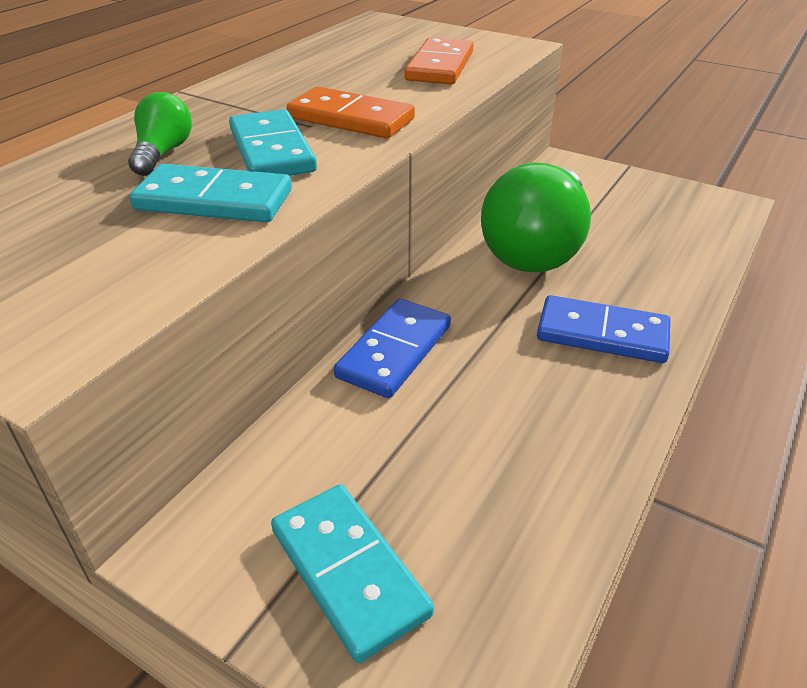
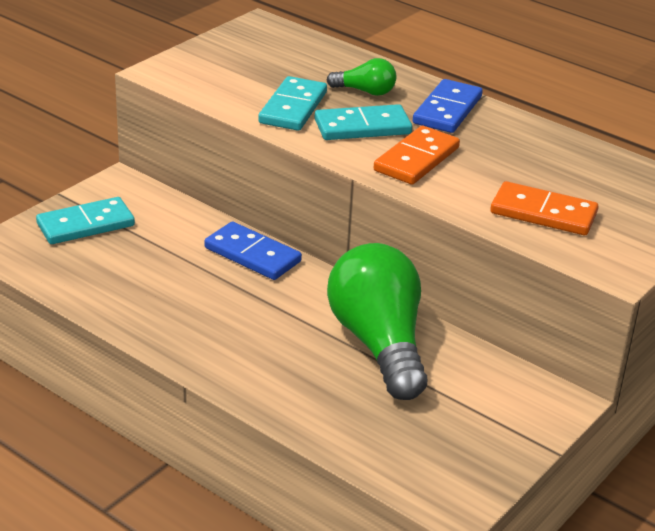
camera: 95 degrees right, 5 degrees down
green light bulb [481,163,591,272] -> green light bulb turned 45 degrees clockwise [327,243,427,400]
blue domino [537,295,670,363] -> blue domino moved to [413,79,483,133]

